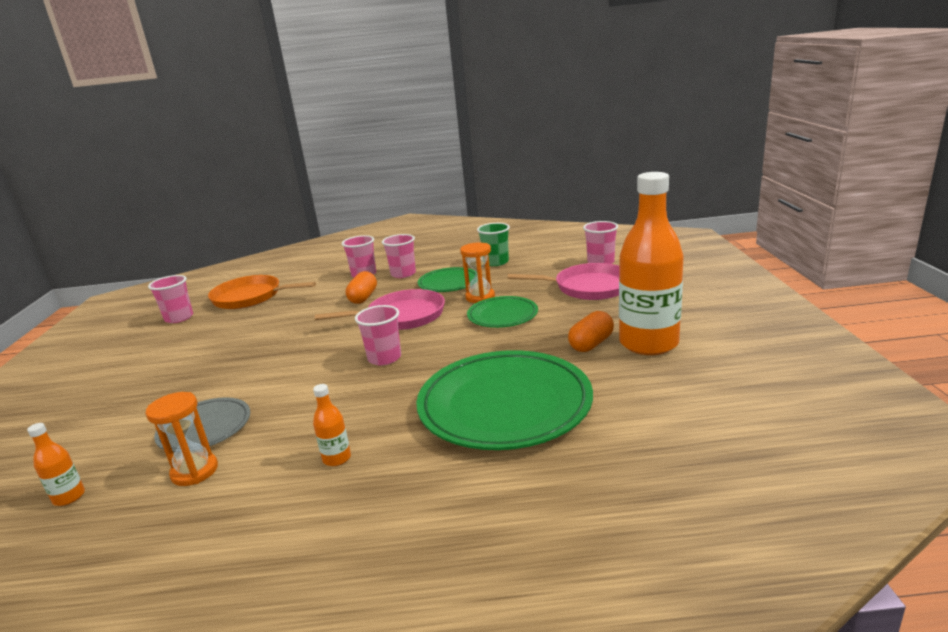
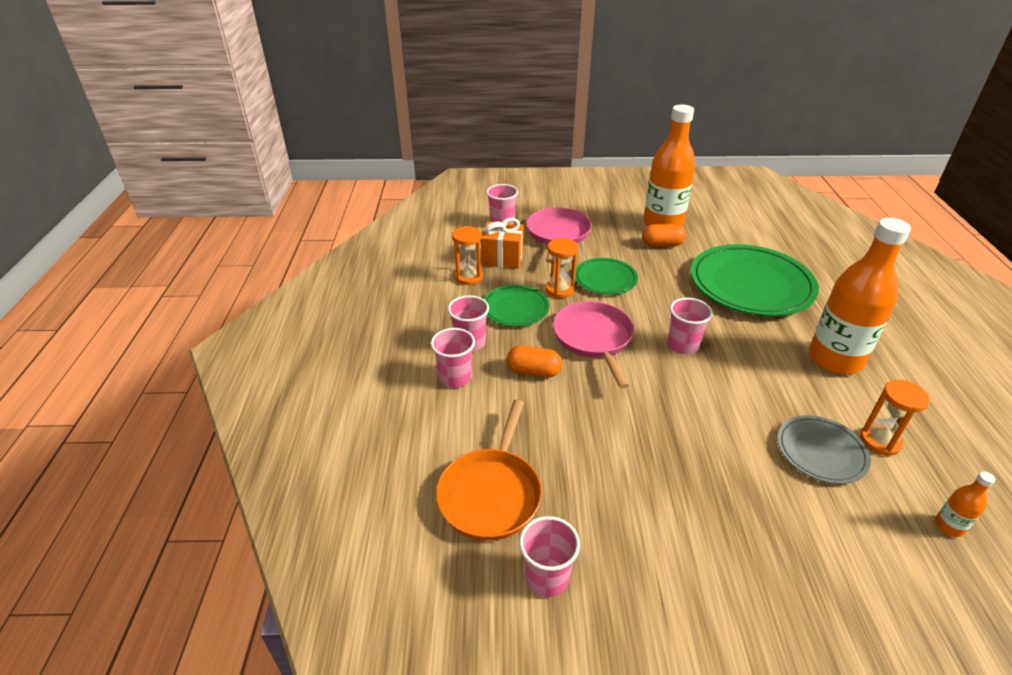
camera: 90 degrees left, 15 degrees up
orange bottle [313,384,351,466] -> orange bottle [809,218,911,375], size x2.50
green cup [477,223,510,266] -> orange hourglass [452,226,483,285]
orange capsule [568,311,614,352] -> orange capsule turned 45 degrees counterclockwise [642,224,686,247]
none -> orange gift [481,218,524,269]

